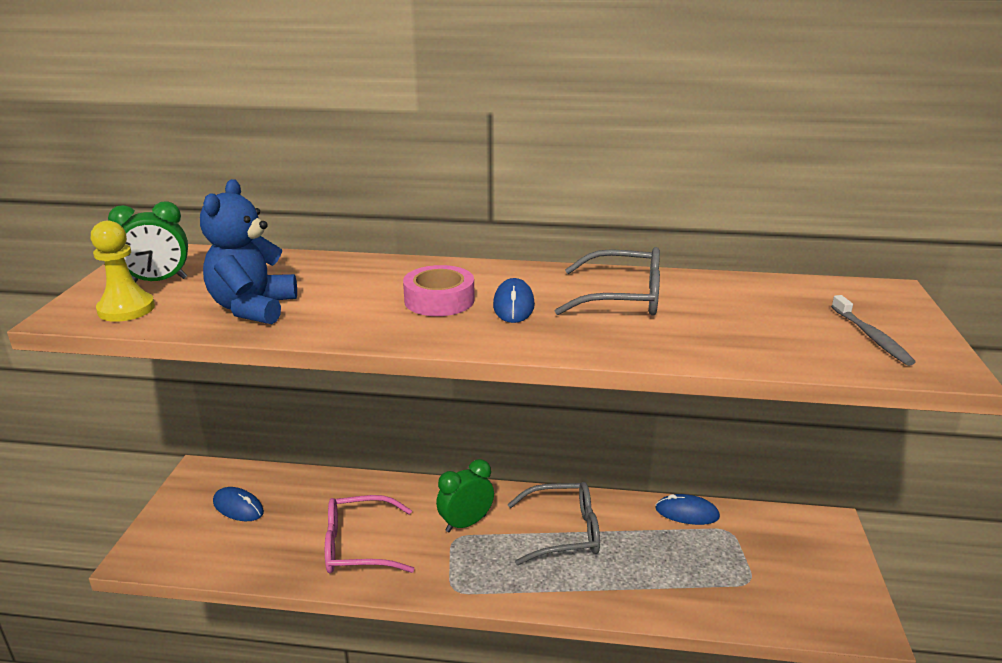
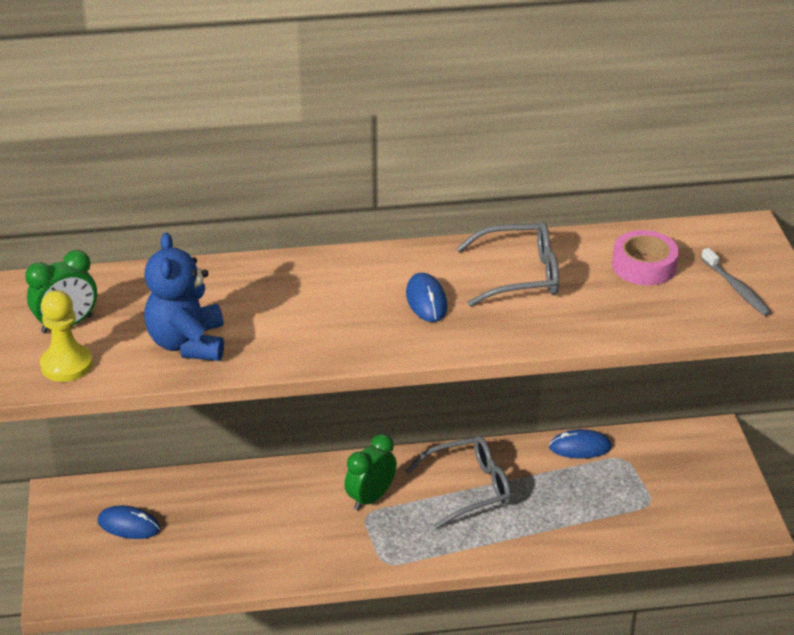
camera: 15 degrees left, 10 degrees up
pink glasses [325,495,415,573] -> none
pink tape [403,265,475,316] -> pink tape moved to [612,230,679,285]

